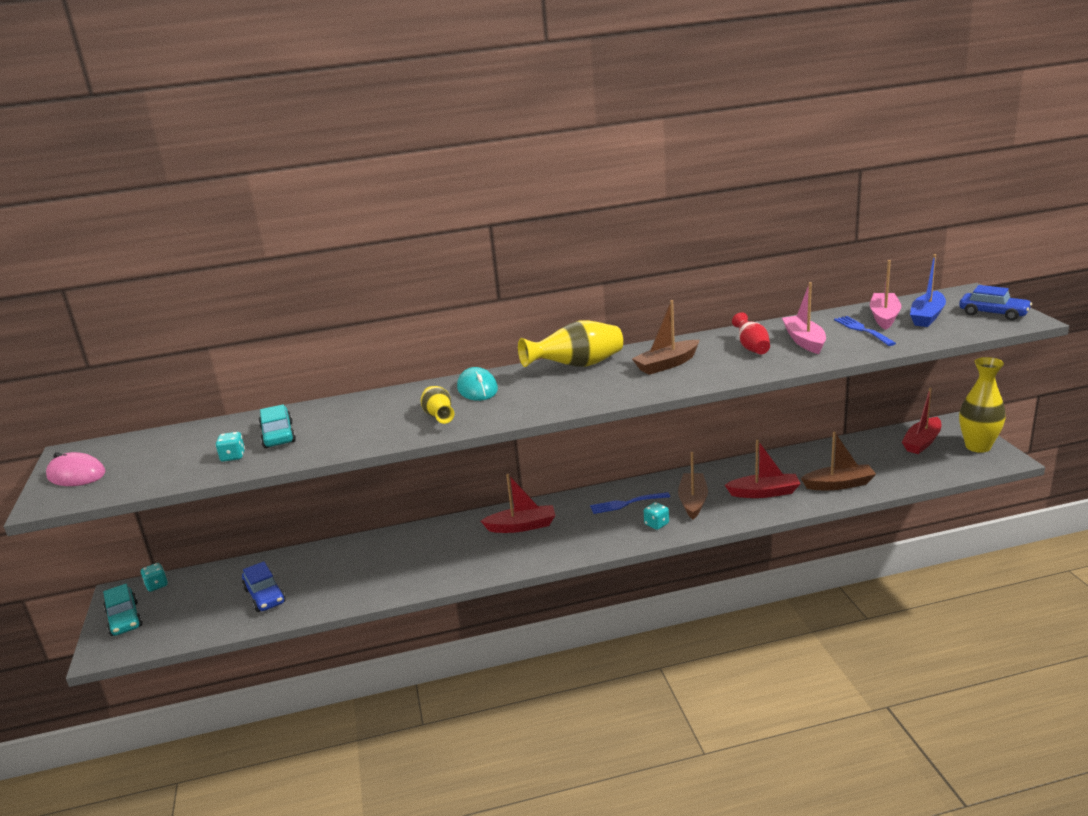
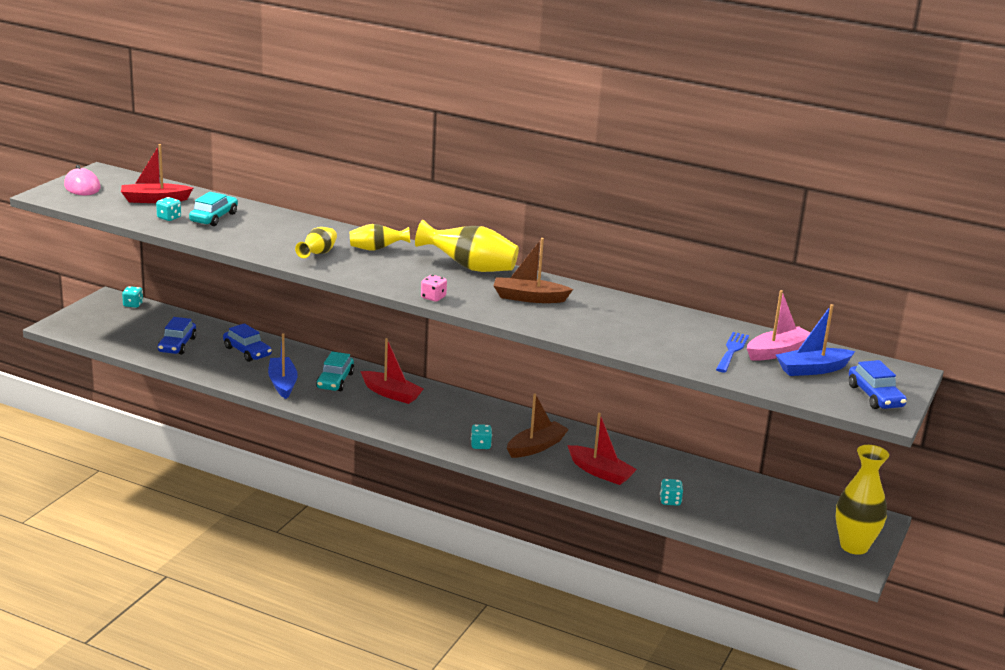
camera: 35 degrees right, 0 degrees up
turquoise car [103,584,143,636] -> turquoise car moved to [316,352,354,391]
turquoise mouse [457,367,498,401] -> yellow vase [350,224,410,251]
blue fork [590,492,670,514] -> none
red vase [732,312,770,354] -> none
pink boat [782,282,826,354] -> none
brown boat [801,432,876,490] -> turquoise dice [660,479,683,506]
red boat [902,388,941,454] -> red boat moved to [121,144,193,203]
none -> blue car [223,323,272,362]
none -> blue boat [268,333,298,399]
none -> pink dice [421,275,447,302]

